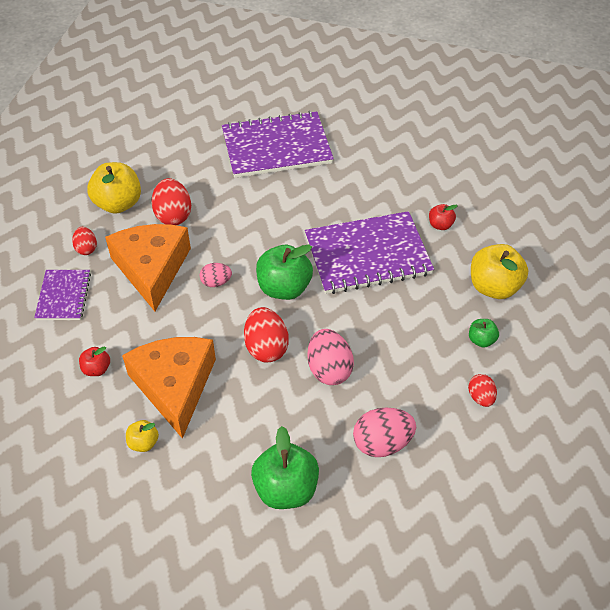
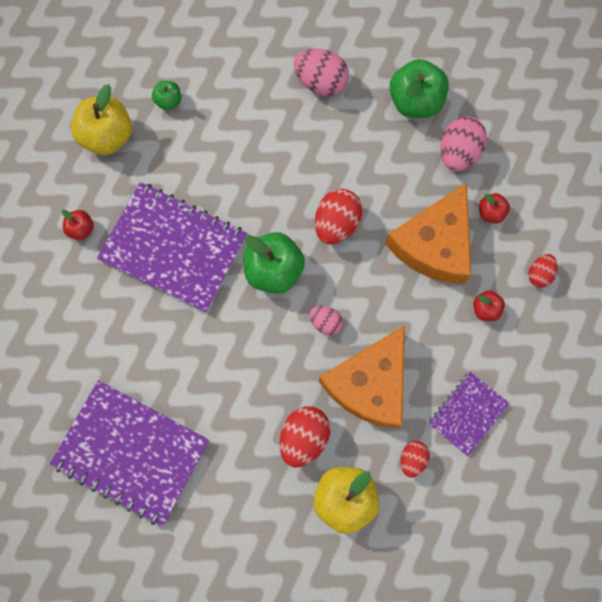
camera: 140 degrees left, 25 degrees up
yellow apple [126,420,159,452] -> red apple [479,193,510,223]
pink egg [307,329,354,385] -> pink egg moved to [440,117,487,171]
red egg [468,374,497,407] -> red egg moved to [528,254,558,288]

